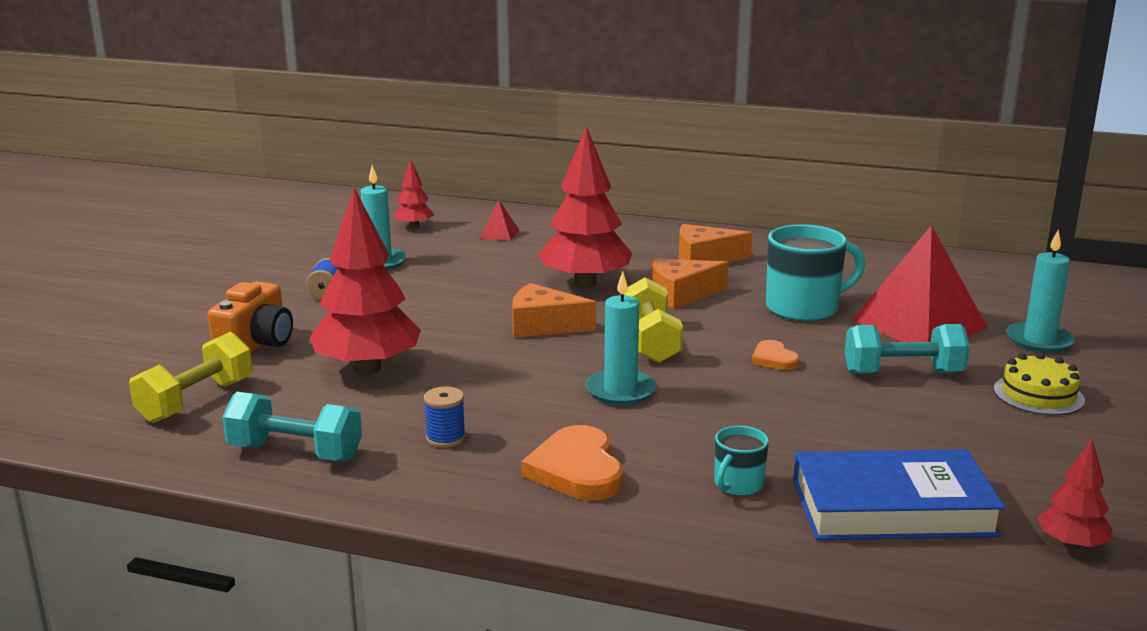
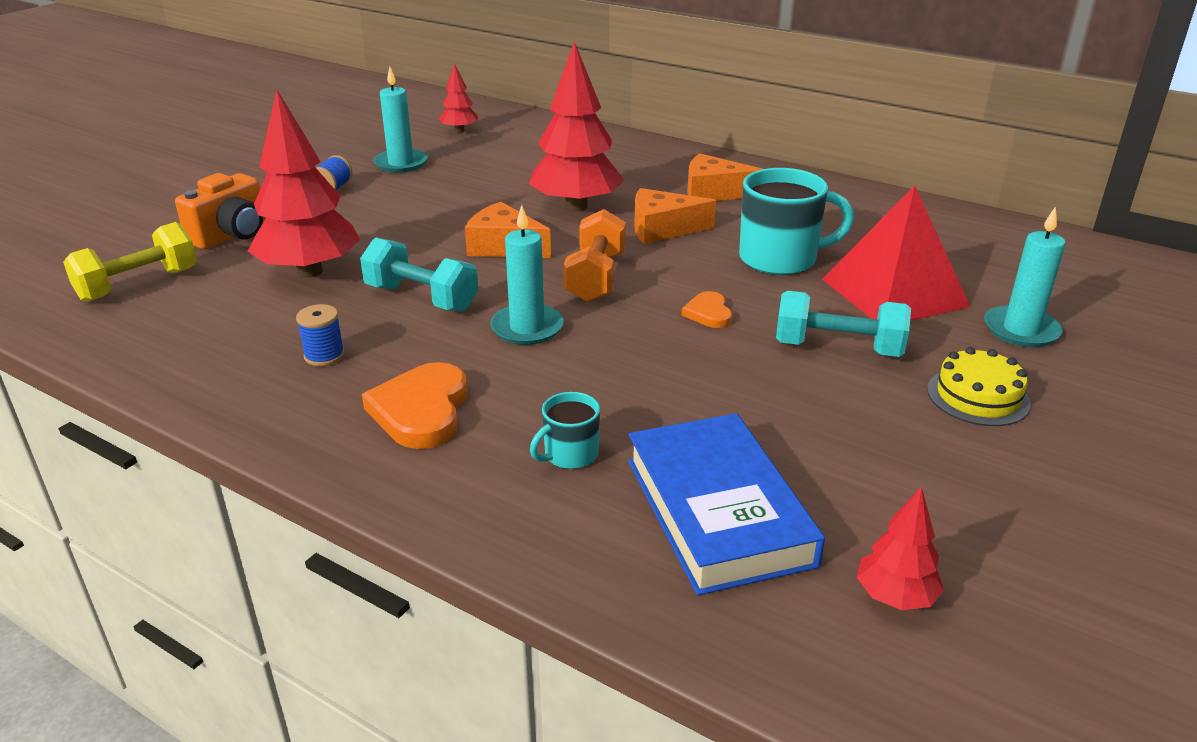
camera: 15 degrees right, 10 degrees up
turquoise dumbbell [222,392,362,461] -> turquoise dumbbell moved to [360,237,478,312]
red pyramid [480,200,519,241] -> none
yellow dumbbell [624,277,683,363] -> orange dumbbell [564,209,626,302]
blue book [793,449,1005,540] -> blue book turned 60 degrees clockwise [628,413,825,595]

